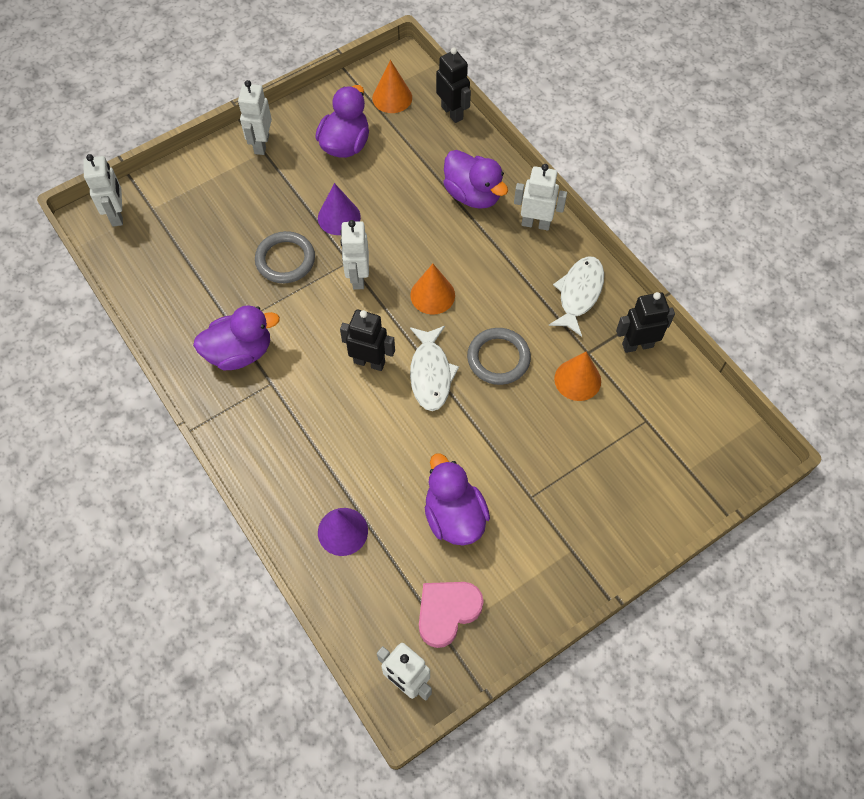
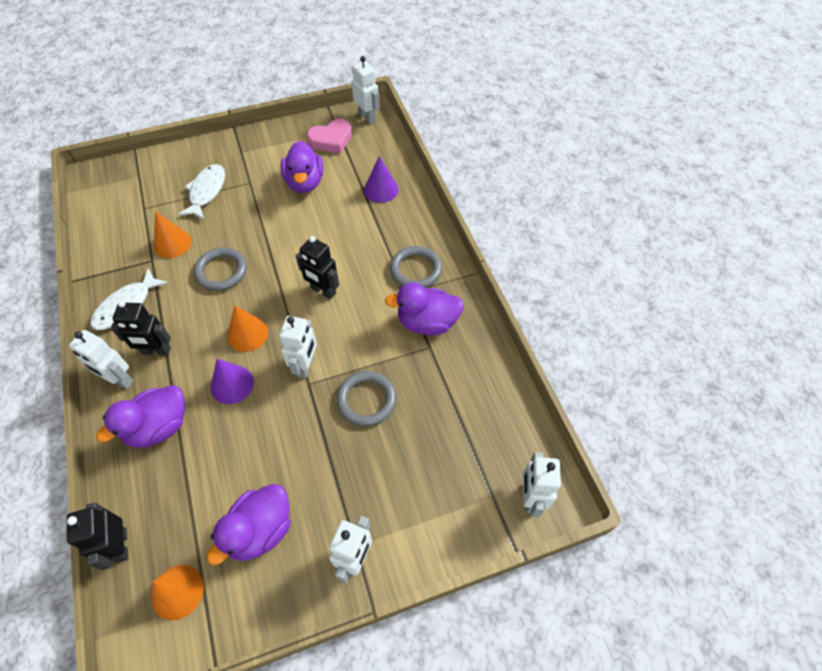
camera: 165 degrees left, 5 degrees down
purple cone [318,183,361,235] -> purple cone moved to [211,359,254,404]
white fish [410,326,459,411] -> white fish moved to [178,164,225,219]
purple duck [443,150,508,209] -> purple duck turned 105 degrees counterclockwise [96,385,185,448]
black robot [616,292,675,353] -> black robot moved to [111,300,171,356]
none -> grey ring [390,246,442,288]

